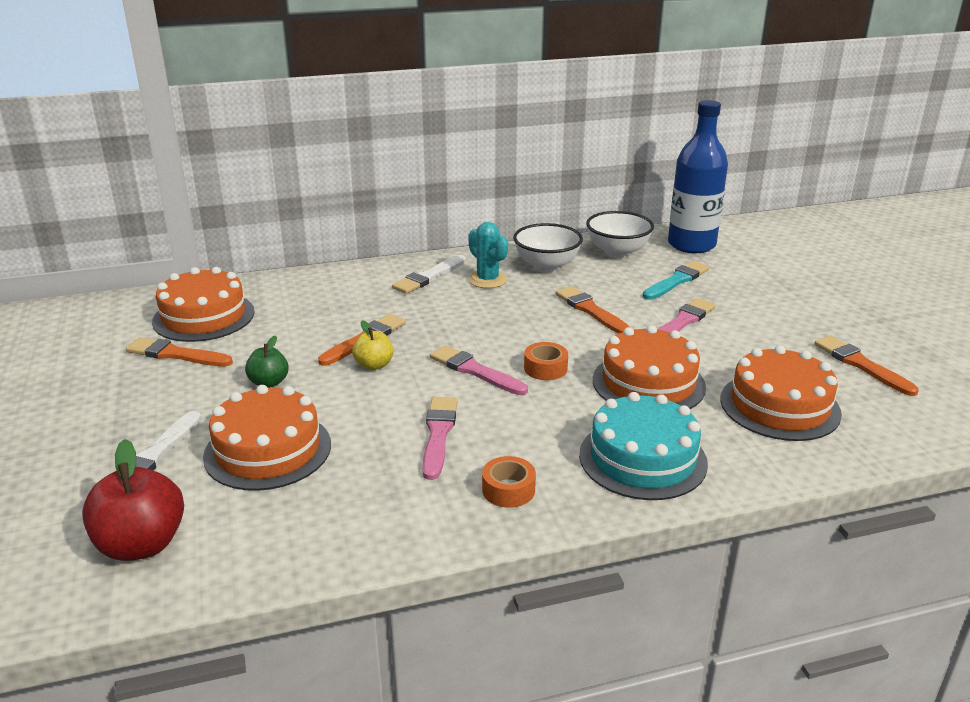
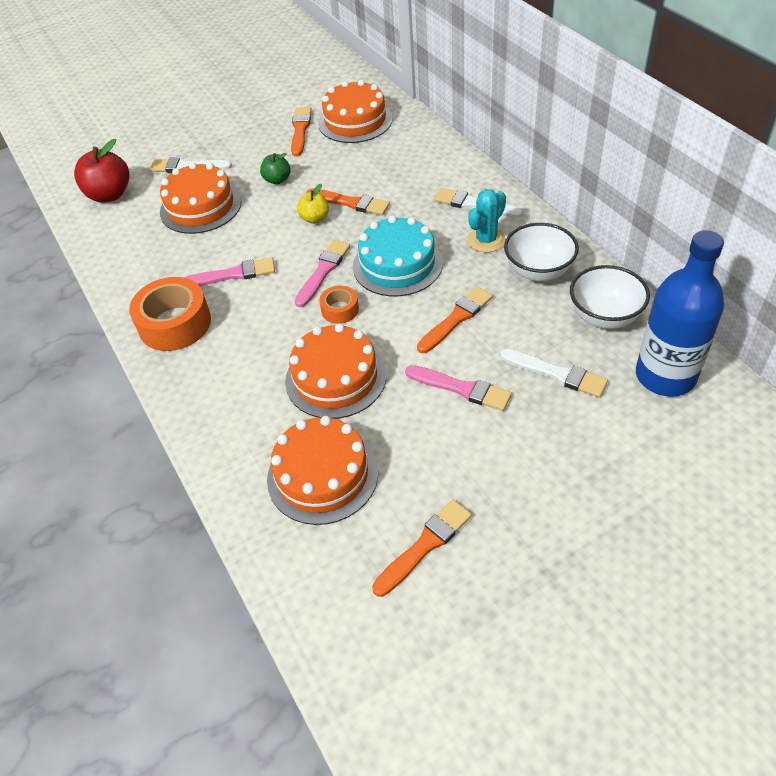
camera: 80 degrees right, 20 degrees up
orange tape [482,456,536,508] -> orange tape [129,277,211,351], size x1.93
turquoise cake [579,392,708,500] -> turquoise cake moved to [353,215,443,296]
turquoise brush [643,261,710,300] -> white brush [500,349,608,397]

